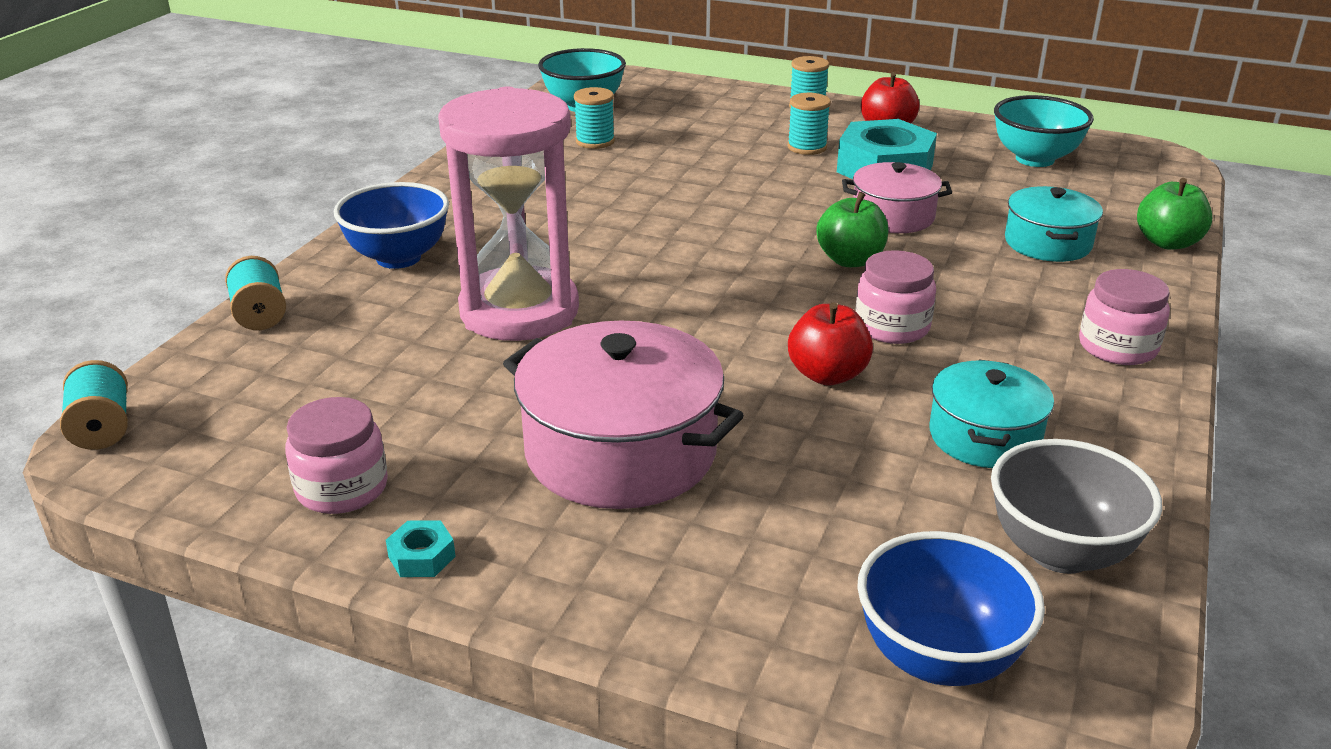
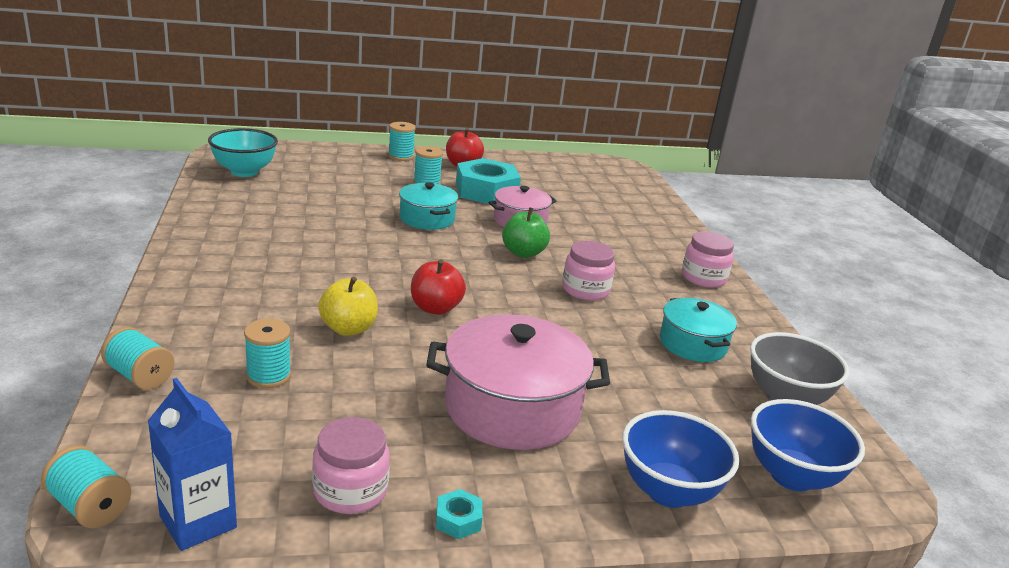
camera: 35 degrees left, 5 degrees down
blue bowl [334,182,449,269] -> blue bowl moved to [622,410,739,508]
pink hourglass [438,87,579,341] -> yellow apple [318,277,378,336]
turquoise spool [574,87,615,149] -> turquoise spool moved to [244,319,291,388]
red apple [788,302,873,385] -> red apple moved to [411,259,466,315]
turquoise bowl [994,95,1094,167] -> none
turquoise pot [1005,186,1103,262] -> turquoise pot moved to [399,182,458,230]
green apple [1137,178,1212,250] -> none
none -> blue carton [148,378,237,551]

